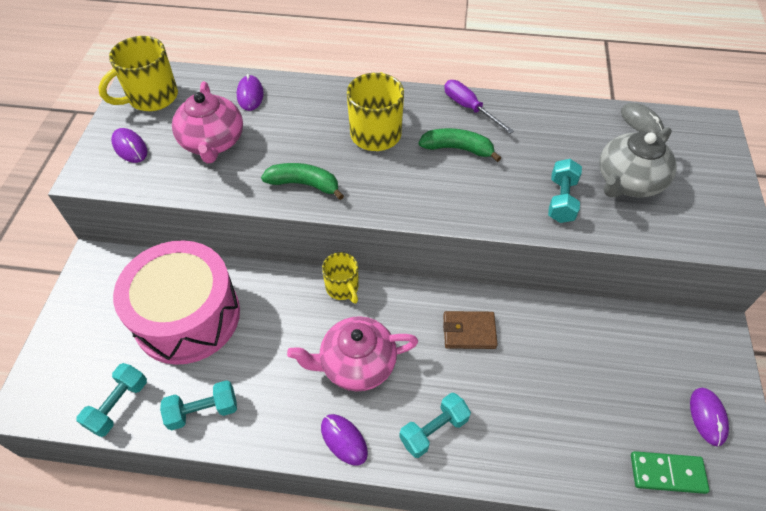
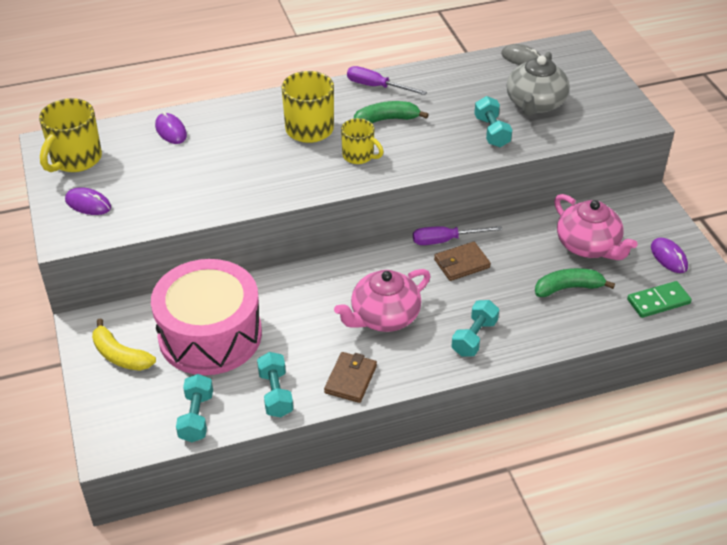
camera: 25 degrees left, 10 degrees down
turquoise dumbbell [160,380,237,430] -> turquoise dumbbell turned 60 degrees counterclockwise [257,352,293,417]
pink teapot [172,81,243,164] -> pink teapot moved to [554,194,637,260]
green banana [261,163,344,200] -> green banana moved to [535,268,615,297]
purple mouse [321,414,368,466] -> none
yellow mug [322,252,359,304] -> yellow mug moved to [341,118,384,164]
none -> yellow banana [92,319,156,371]
none -> brown wallet [324,352,377,403]
none -> purple screwdriver [413,226,502,245]

